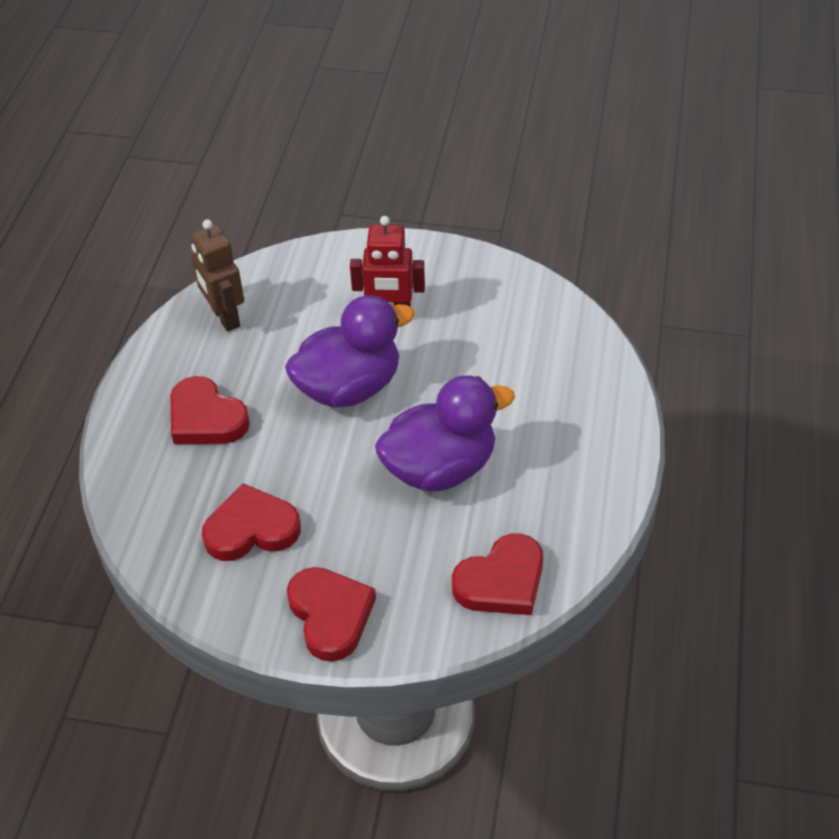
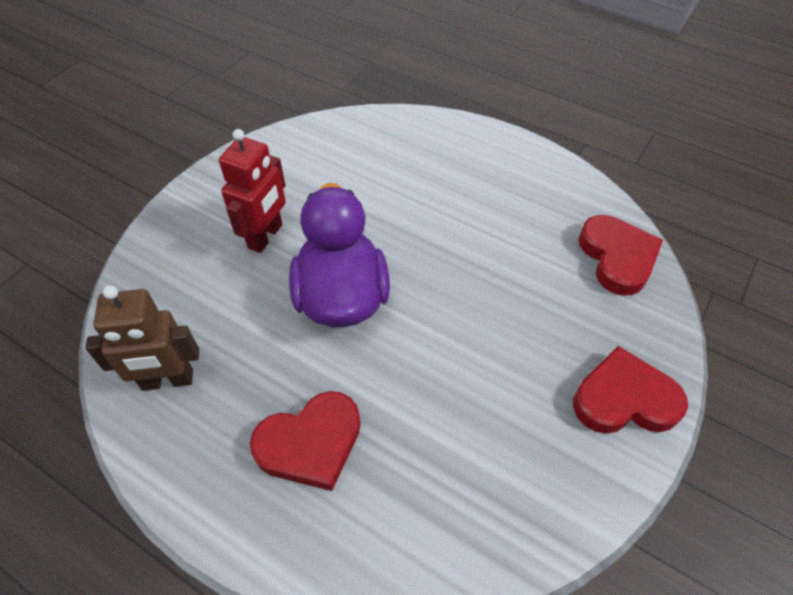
camera: 70 degrees left, 5 degrees up
red heart [202,483,301,561] -> none
purple duck [375,375,515,492] -> none

